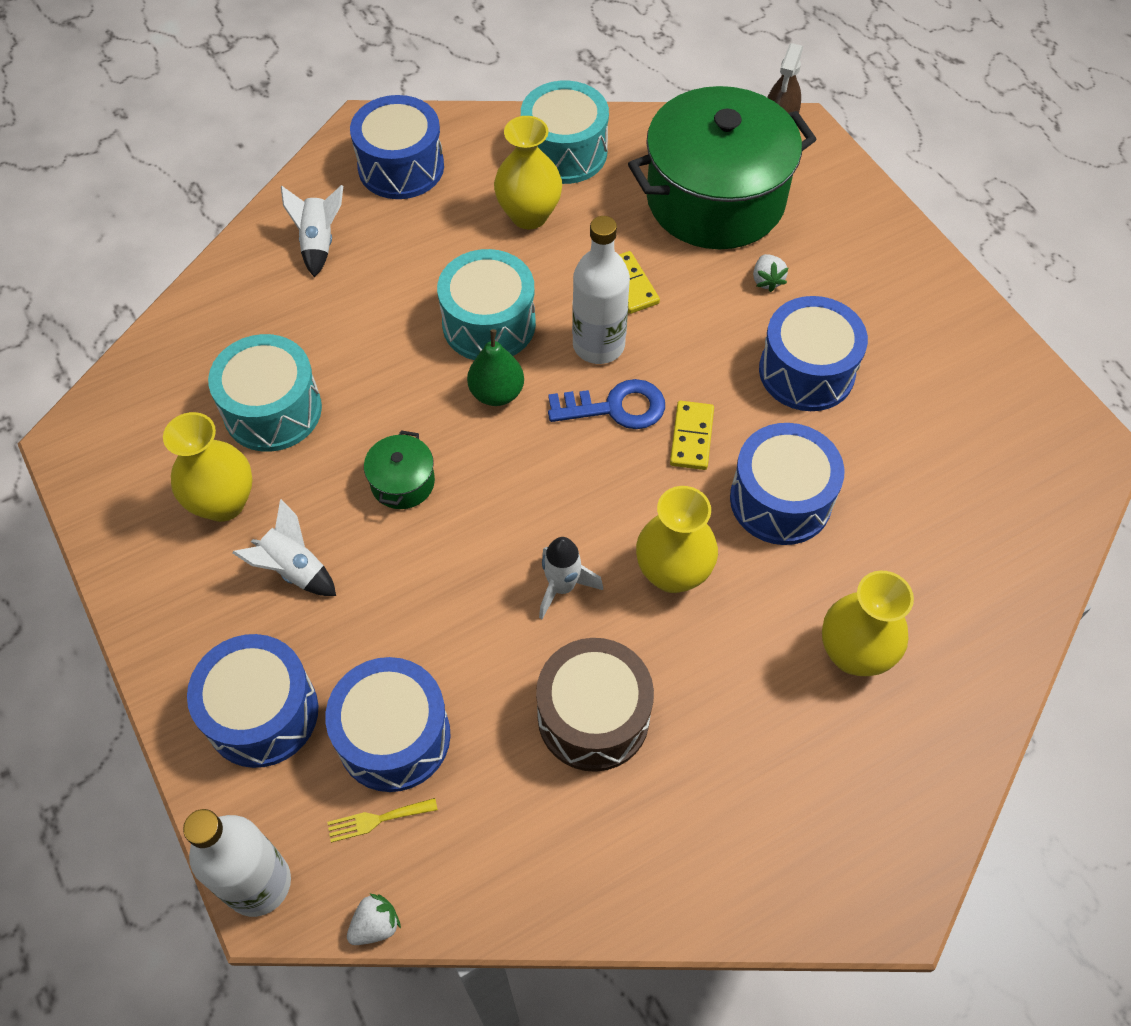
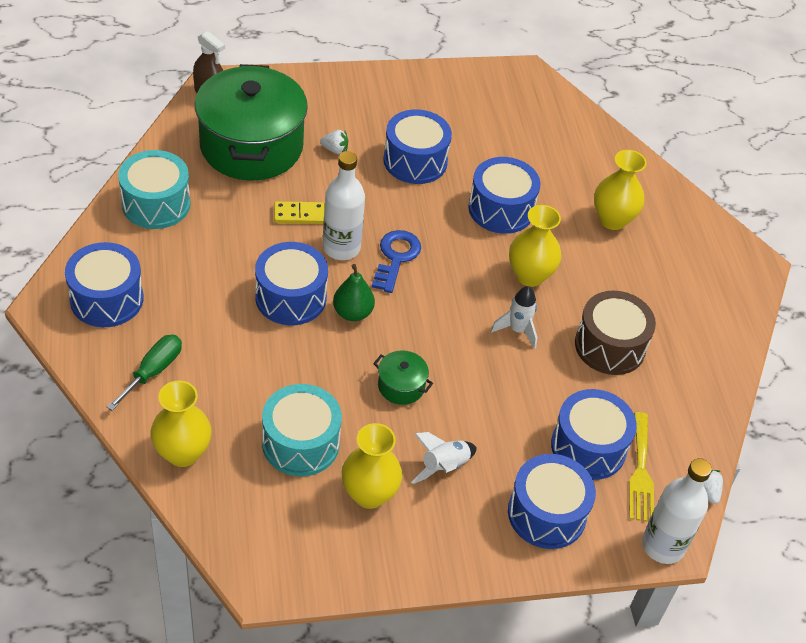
camera: 75 degrees left, 10 degrees down
white rocket [281,185,343,277] -> green screwdriver [107,335,182,411]
yellow fork [327,798,438,843] -> yellow fork [629,412,654,522], size x1.76
turquoise drum [437,249,536,360] -> blue drum [255,242,328,325]
yellow vase [494,116,562,229] -> yellow vase moved to [151,380,212,467]
yellow domino [670,401,714,470] -> none

